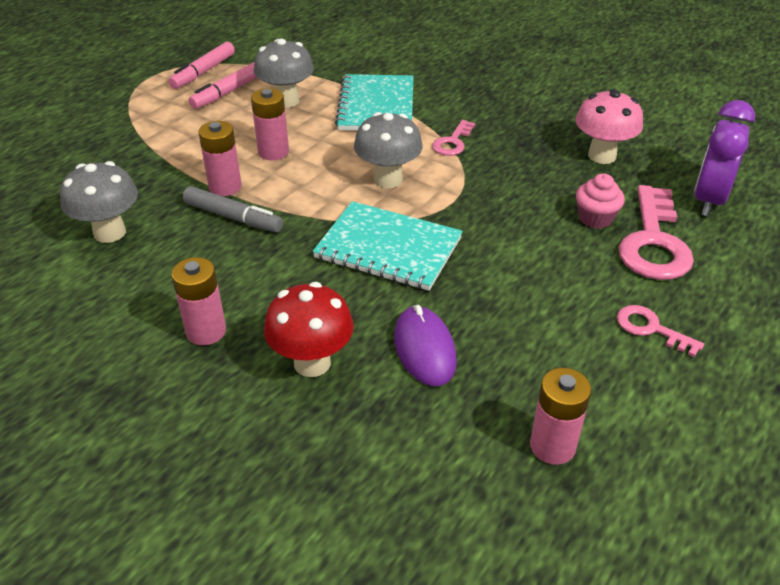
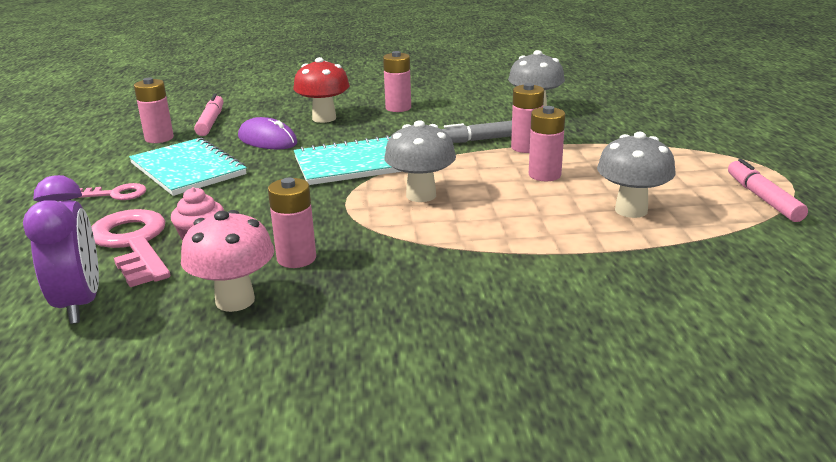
camera: 140 degrees right, 15 degrees down
pink marker [189,62,257,109] -> pink marker moved to [194,94,223,136]
turquoise notebook [335,74,414,131] -> turquoise notebook moved to [129,138,247,196]
pink key [432,120,475,156] -> none
none -> pink battery [268,178,316,268]

